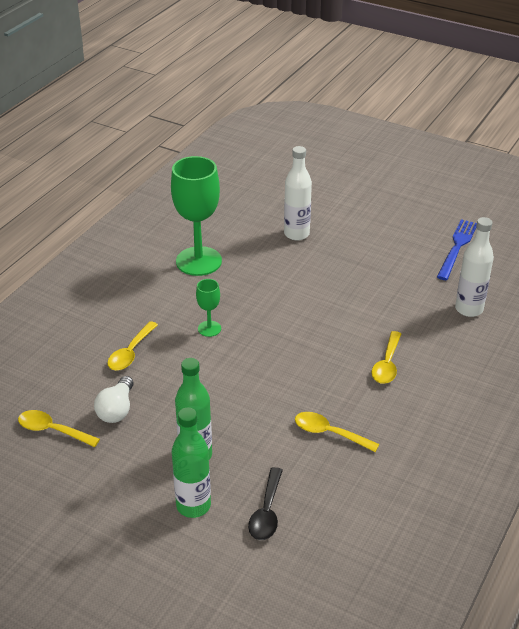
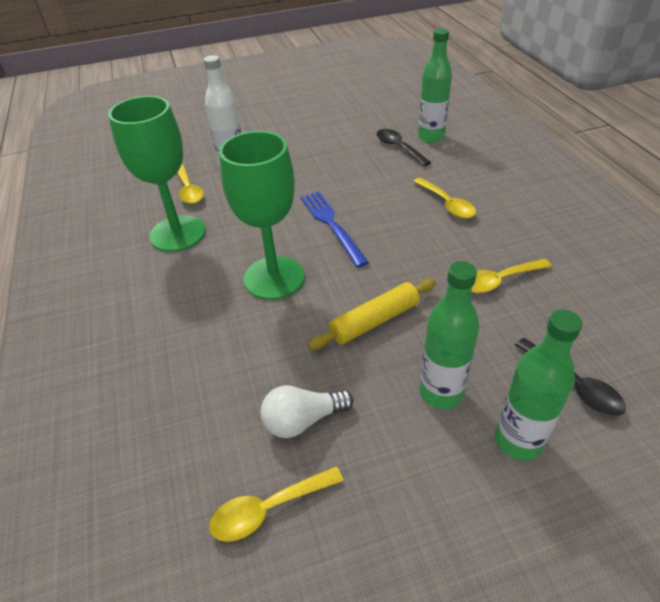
camera: 45 degrees left, 5 degrees up
white light bulb [94,376,134,423] -> white light bulb turned 105 degrees clockwise [260,385,354,438]
yellow spoon [107,321,158,371] -> yellow spoon moved to [177,165,204,204]
green goblet [196,279,221,337] -> green goblet [219,131,305,300], size x2.13
blue fork [437,219,477,280] -> blue fork moved to [300,191,369,267]
white bottle [455,217,494,317] -> green bottle [418,28,452,143]
none -> yellow rolling pin [308,279,436,350]
none -> black spoon [377,129,431,166]

